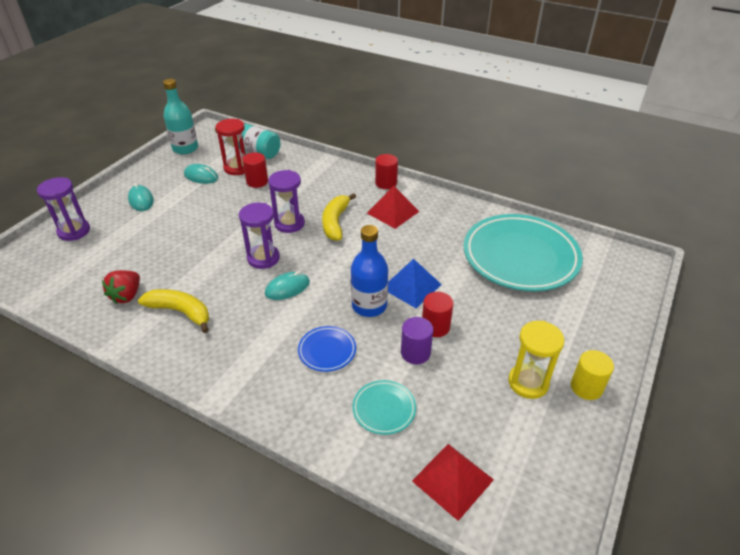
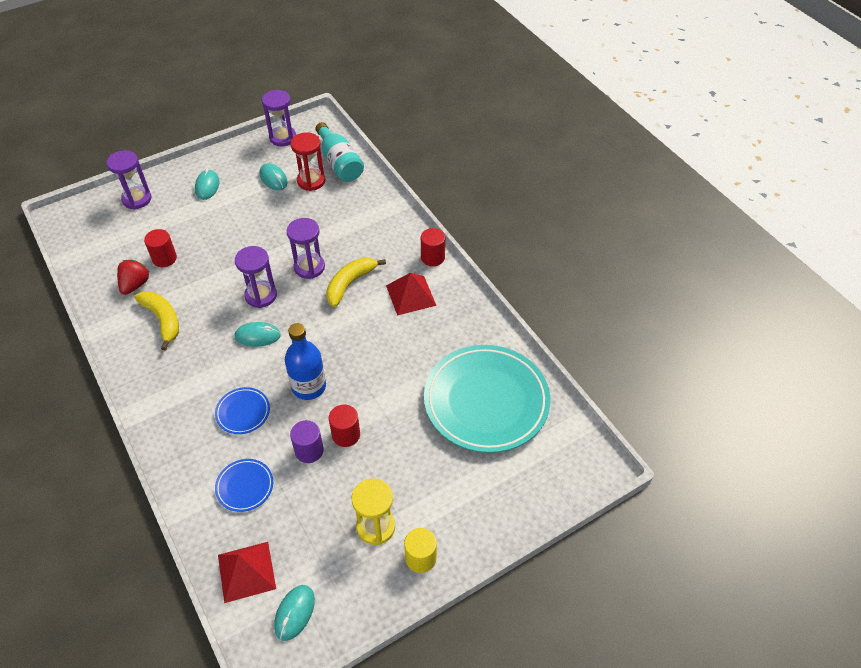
camera: 30 degrees right, 10 degrees up
red strawberry [102,270,140,304] -> red strawberry turned 150 degrees clockwise [117,260,150,295]
turquoise bottle [163,79,198,154] -> purple hourglass [262,89,296,146]
red cylinder [243,153,268,188] -> red cylinder moved to [144,229,177,267]
turquoise plate [352,380,416,435] -> blue plate [215,459,273,512]
blue pyramid [388,259,442,308] -> none
none -> turquoise mouse [274,585,315,641]

